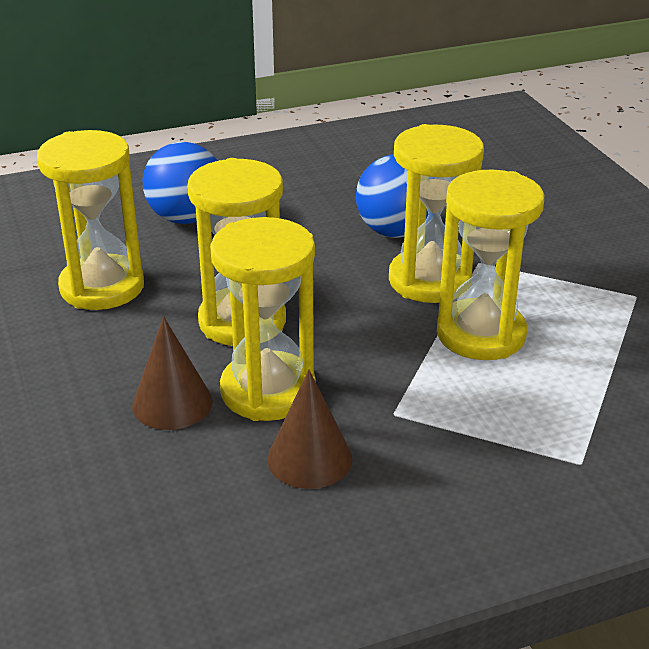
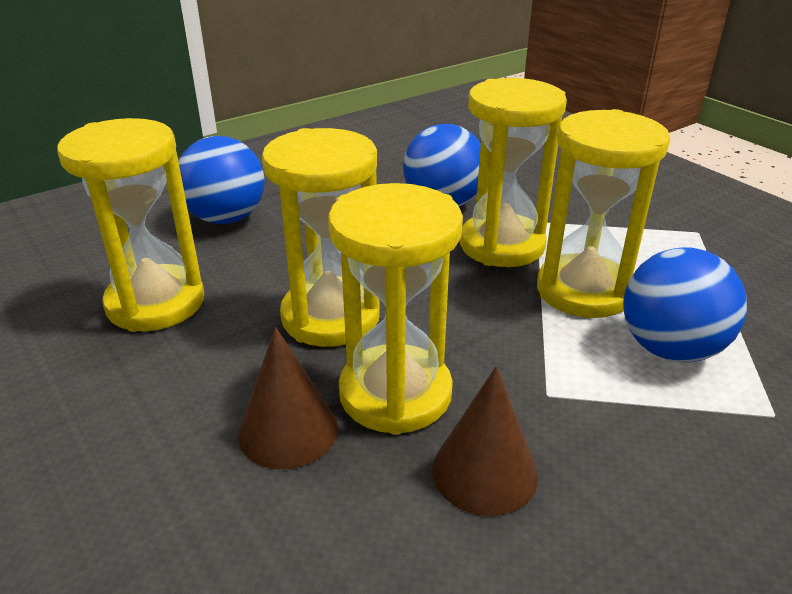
camera: 15 degrees left, 0 degrees up
none -> blue ball [623,247,747,362]

